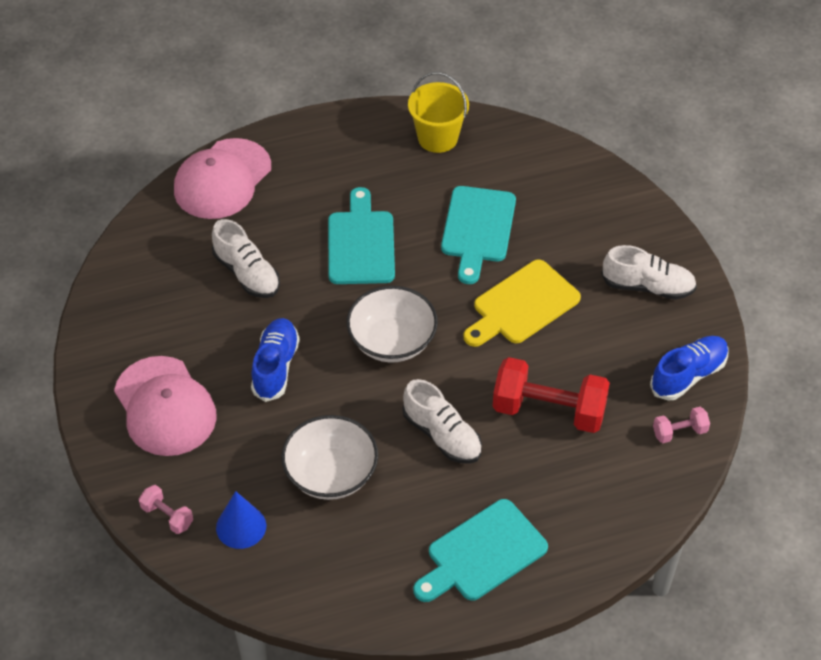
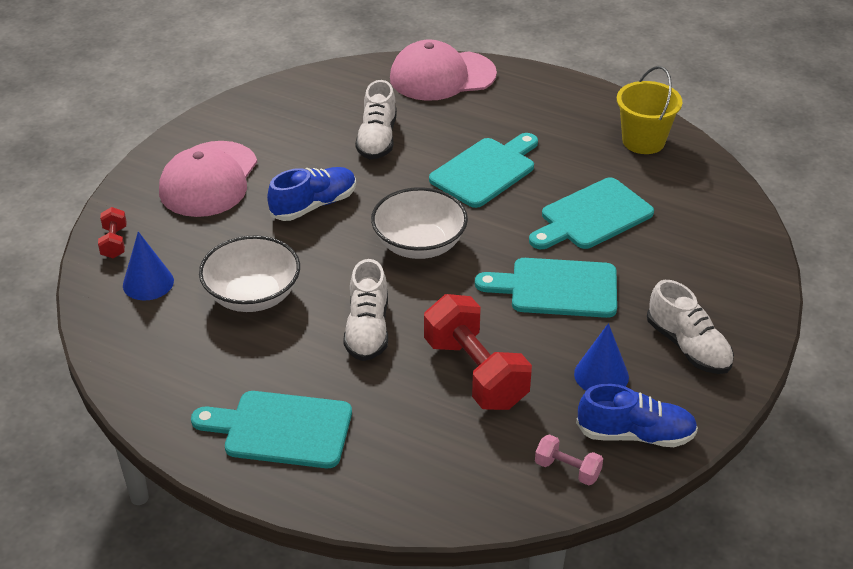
camera: 45 degrees right, 10 degrees down
pink dumbbell [139,485,193,534] -> red dumbbell [98,207,127,258]
yellow cutting board [464,259,581,347] -> turquoise cutting board [475,258,617,318]
none -> blue cone [574,323,629,391]

